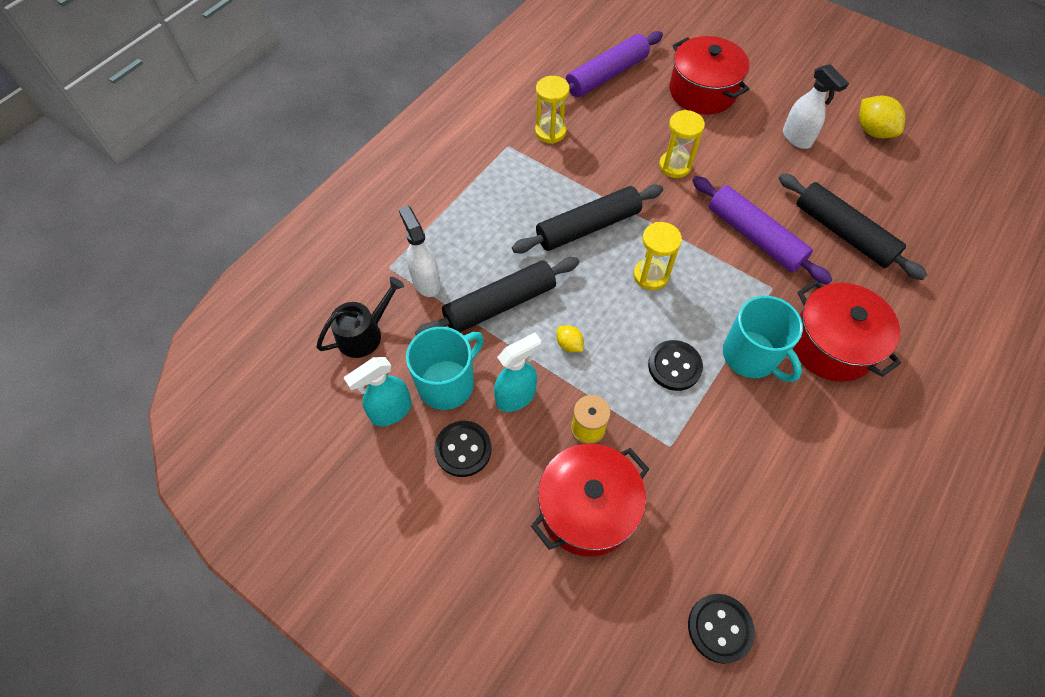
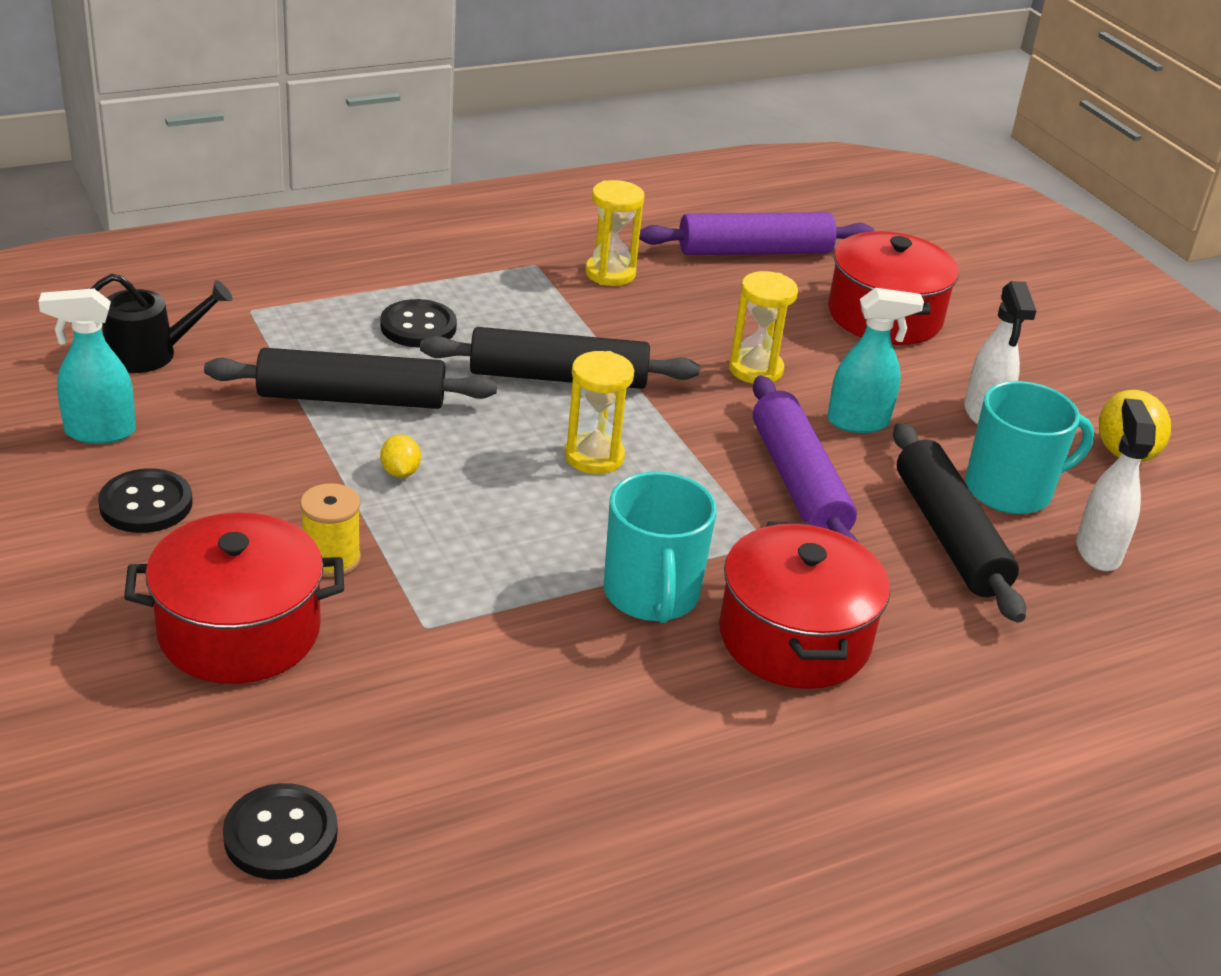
camera: 25 degrees right, 25 degrees down
white spray bottle [399,206,440,297] -> white spray bottle moved to [1076,398,1156,571]
turquoise mug [406,327,484,410] -> turquoise mug moved to [965,381,1094,514]
turquoise spray bottle [494,332,541,412] -> turquoise spray bottle moved to [827,288,924,433]
black button [648,340,703,391] -> black button moved to [380,299,457,347]

